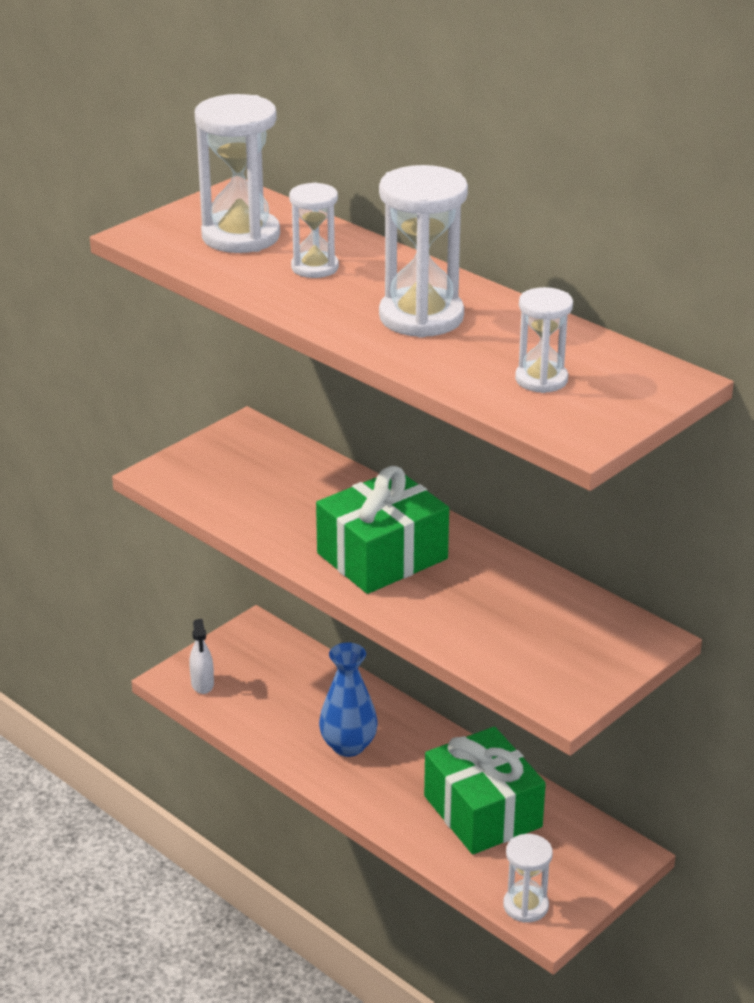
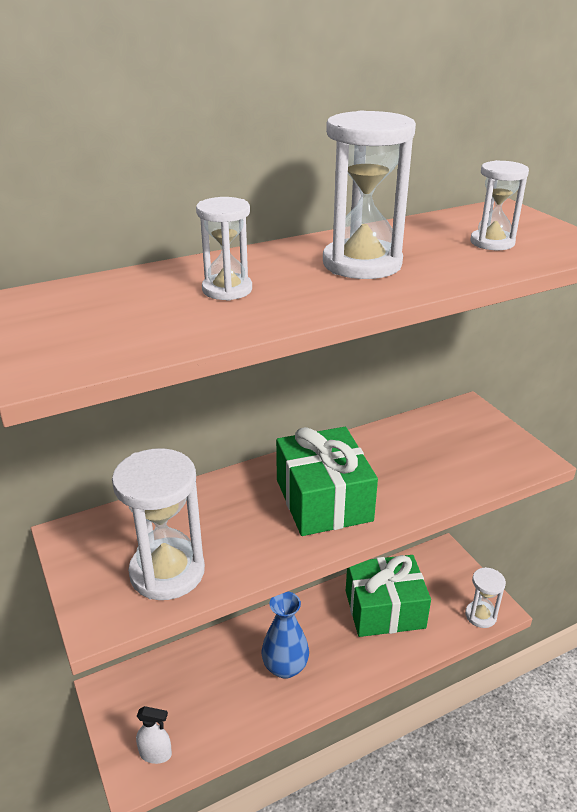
camera: 70 degrees left, 0 degrees up
white hourglass [195,94,280,253] -> white hourglass moved to [112,448,205,600]

